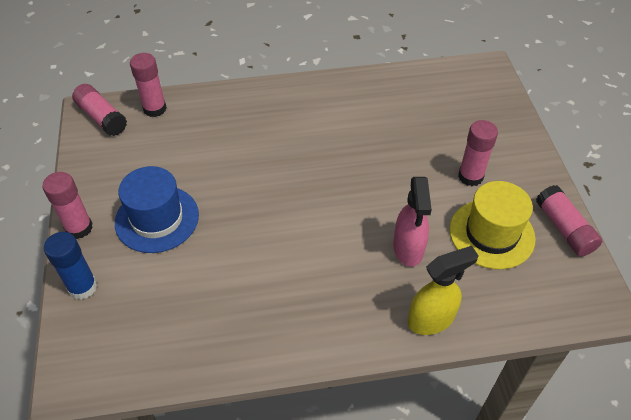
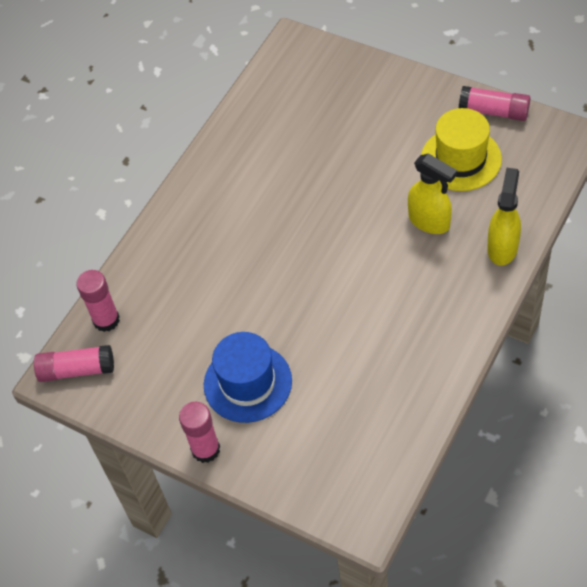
camera: 45 degrees left, 5 degrees up
blue glue stick [44,232,97,300] -> none
pink spray bottle [393,177,432,267] -> yellow spray bottle [408,153,457,234]
pink glue stick [458,120,498,186] -> none

